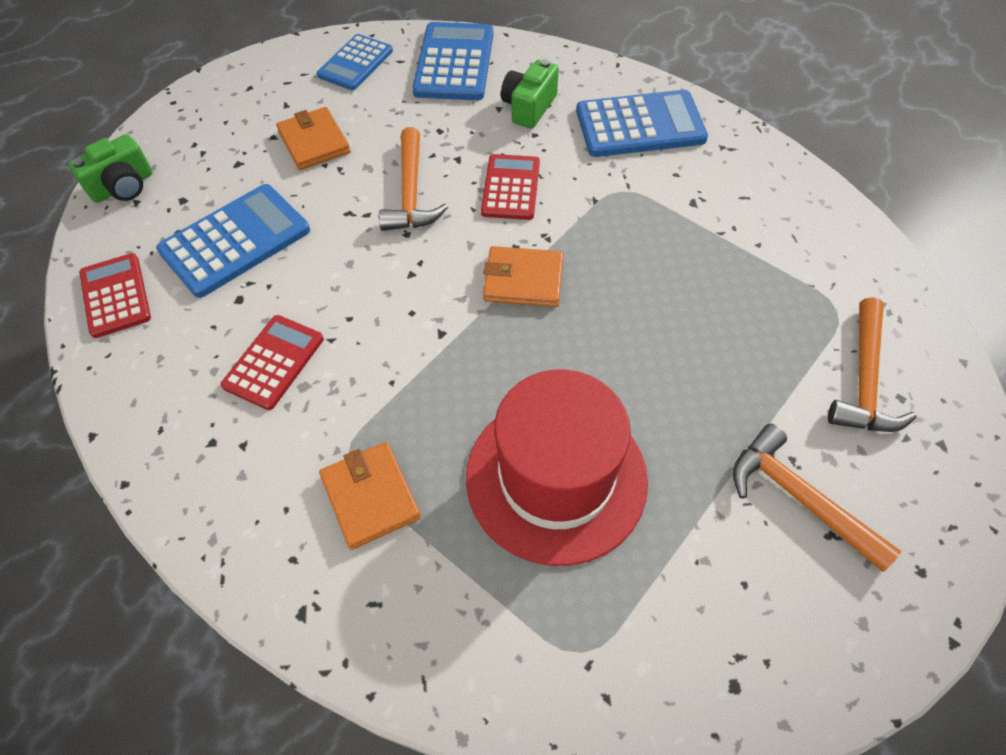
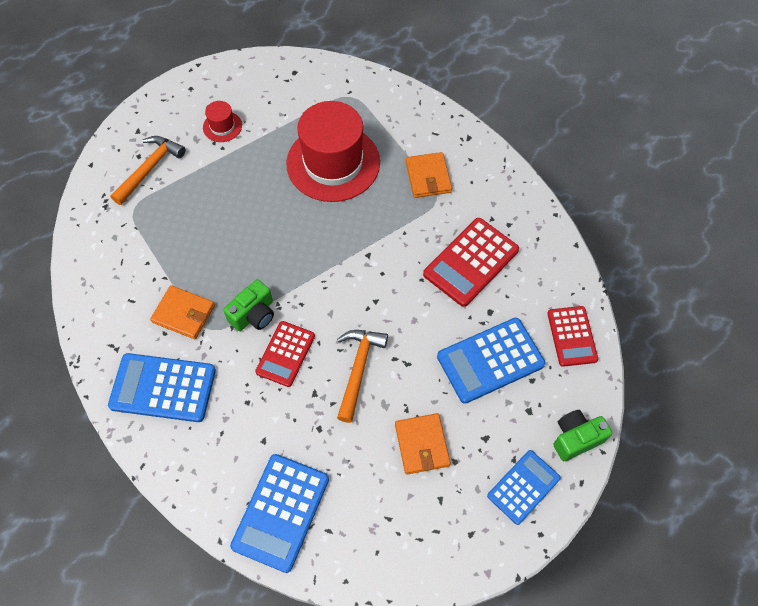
camera: 165 degrees left, 5 degrees up
red calculator [221,315,324,410] -> red calculator [423,218,519,307], size x1.52
blue calculator [317,34,393,90] -> blue calculator moved to [487,450,561,525]
orange wallet [483,246,563,307] -> orange wallet moved to [150,285,215,339]
green camera [501,59,559,129] -> green camera moved to [223,279,274,331]
orange hammer [733,424,901,572] -> red hat [203,101,242,142]

